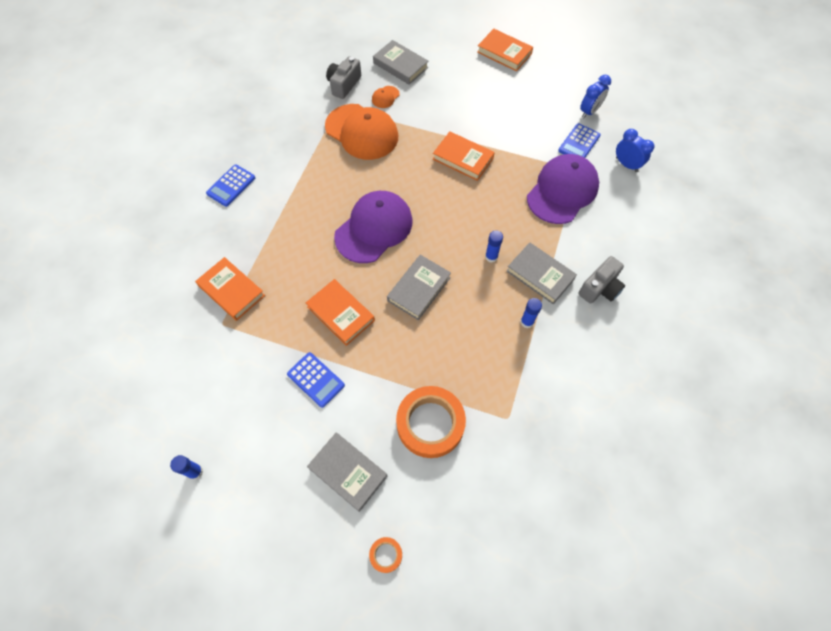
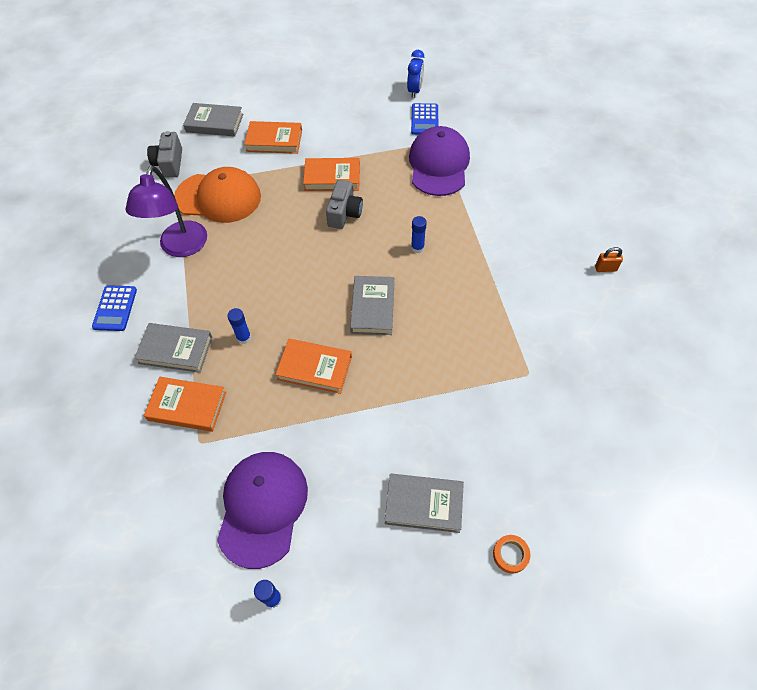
camera: 30 degrees left, 5 degrees down
blue calculator [287,352,345,408] -> none
purple cap [334,191,413,263] -> purple cap moved to [217,452,308,569]
orange cap [372,86,400,108] -> none
orange tape [396,386,466,458] -> none
orange book [477,29,533,71] -> orange book moved to [244,121,302,154]
grey book [507,242,577,304] -> grey book moved to [134,323,213,373]
blue glue stick [521,298,542,328] -> blue glue stick moved to [227,308,251,344]
grey camera [579,256,625,304] -> grey camera moved to [326,180,363,229]
blue clock [616,129,654,172] -> none
none -> purple lamp [125,166,207,257]
none -> orange padlock [595,247,623,272]

